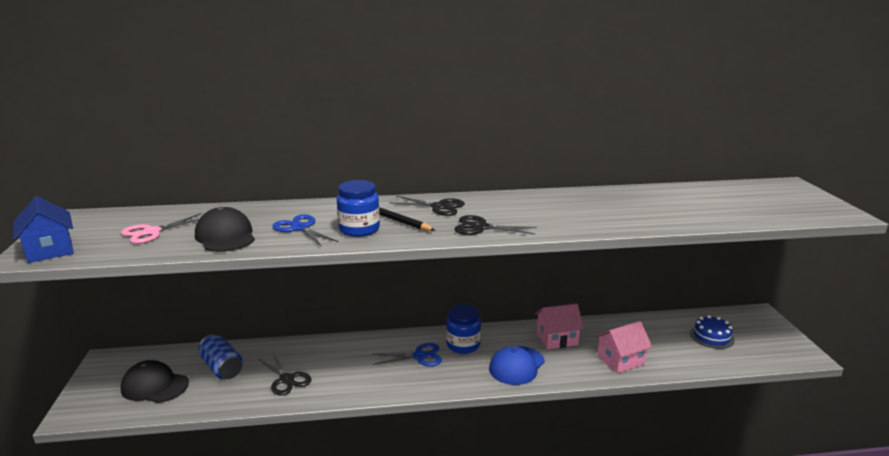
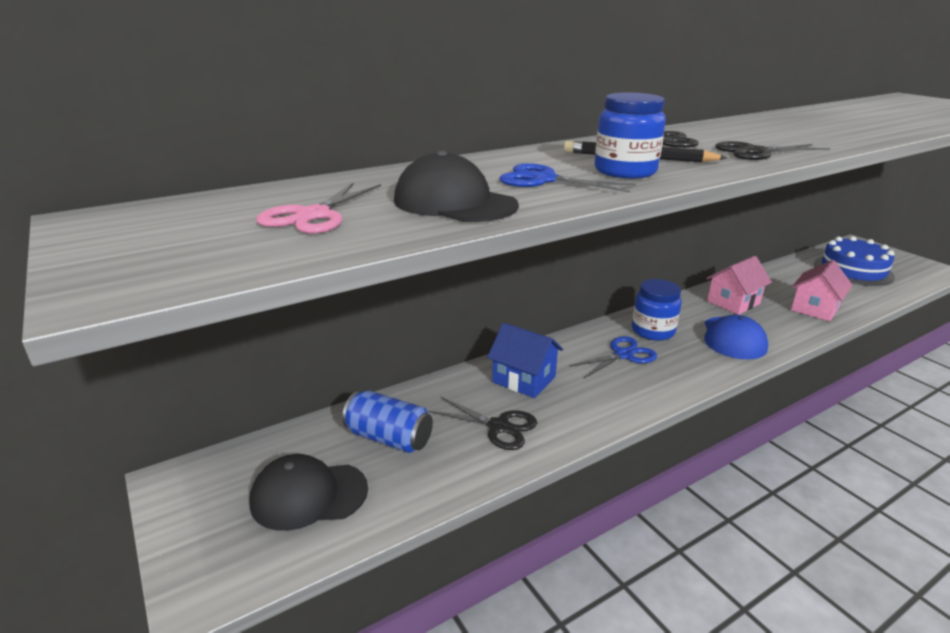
camera: 25 degrees left, 5 degrees up
blue house [13,196,74,263] -> blue house moved to [487,323,563,398]
blue cake [690,315,735,349] -> blue cake [814,236,895,286], size x1.59

